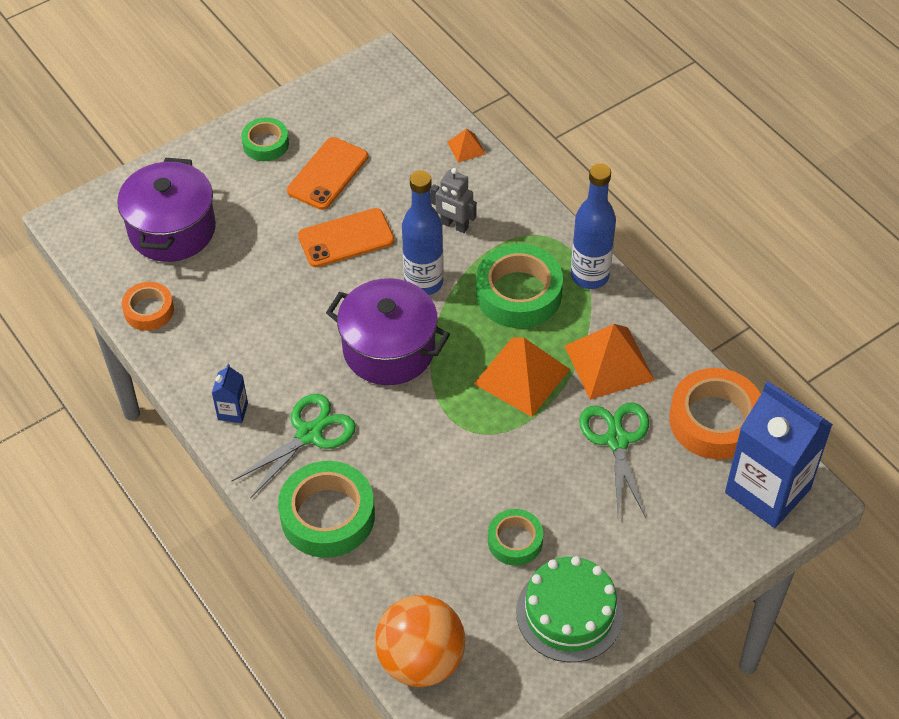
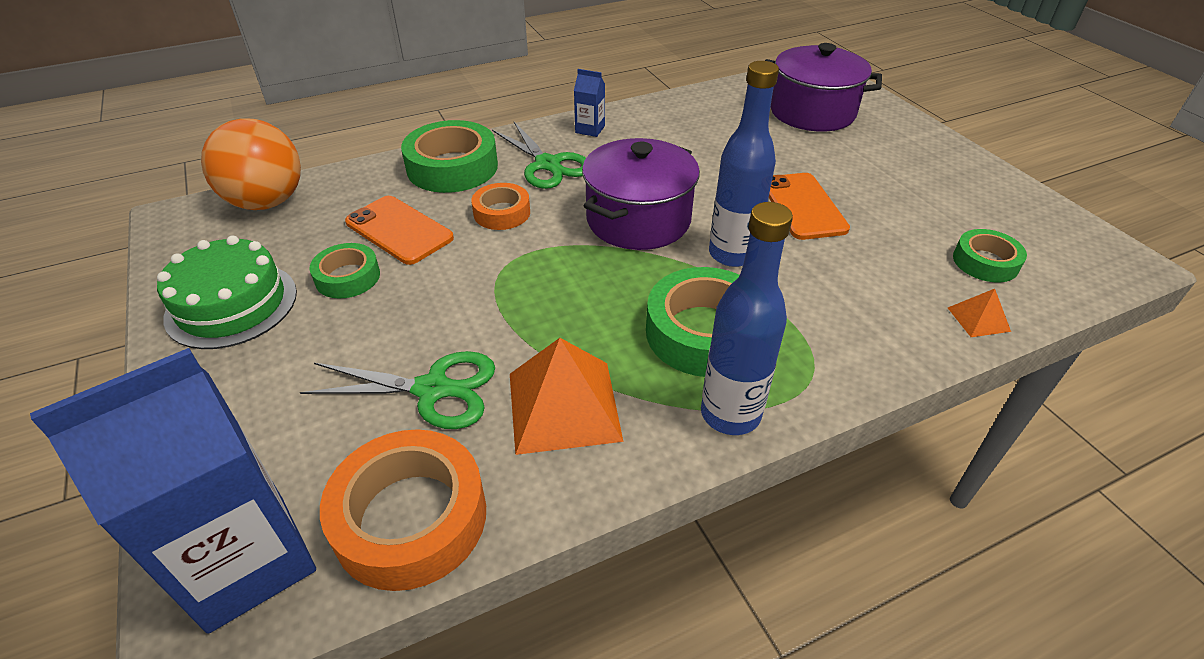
camera: 100 degrees right, 10 degrees down
orange tape [122,282,174,331] -> orange tape moved to [471,183,530,230]
green tape [241,118,289,161] -> green tape moved to [953,229,1027,282]
orange phone [287,137,368,210] -> orange phone moved to [345,196,454,265]
grey robot [430,168,477,233] -> none
orange pyramid [474,337,570,417] -> none

